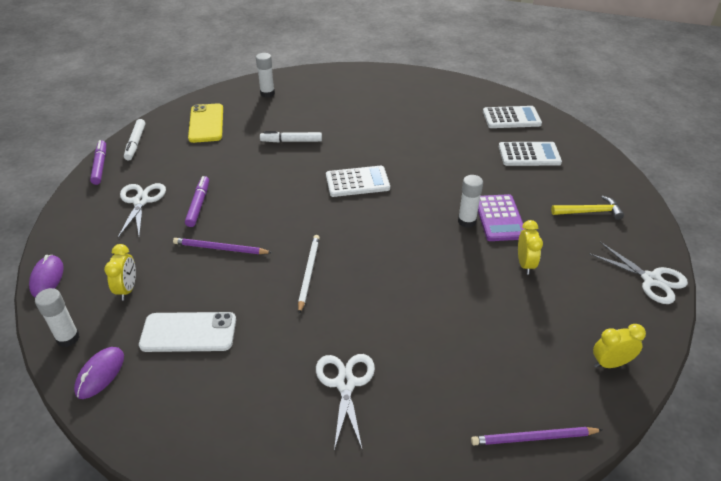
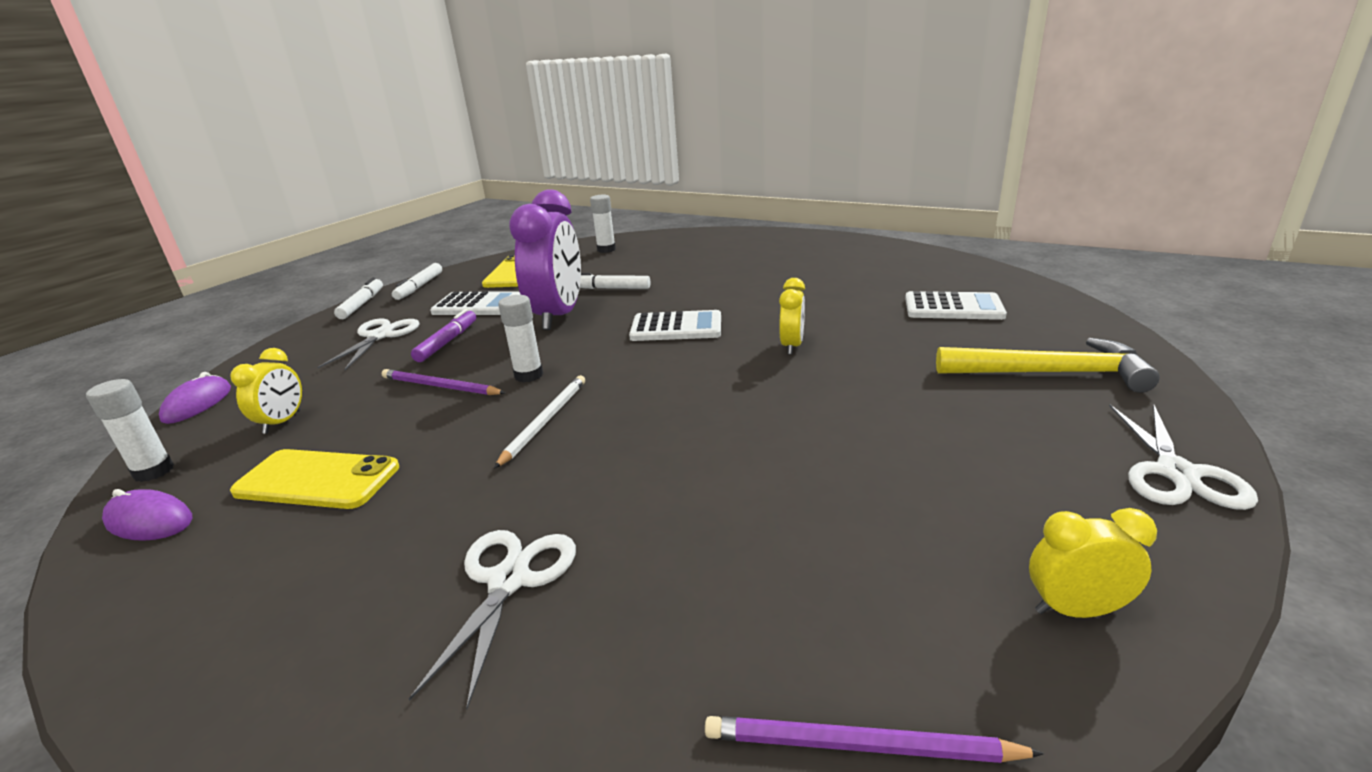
camera: 15 degrees right, 15 degrees down
purple mouse [74,347,124,399] -> purple mouse turned 75 degrees clockwise [102,489,192,541]
purple marker [90,140,106,185] -> white marker [334,277,383,319]
white phone [139,312,236,352] -> yellow phone [230,449,399,509]
white glue stick [458,175,483,228] -> white glue stick moved to [498,295,543,382]
purple calculator [478,194,524,241] -> none
white calculator [483,106,542,128] -> white calculator moved to [430,291,521,315]
yellow clock [518,220,543,275] -> yellow clock moved to [779,278,805,354]
yellow hammer [551,196,624,220] -> yellow hammer [936,338,1160,393], size x1.60
white scissors [589,242,688,304] -> white scissors turned 45 degrees clockwise [1109,404,1258,510]
none -> purple clock [509,189,581,330]

